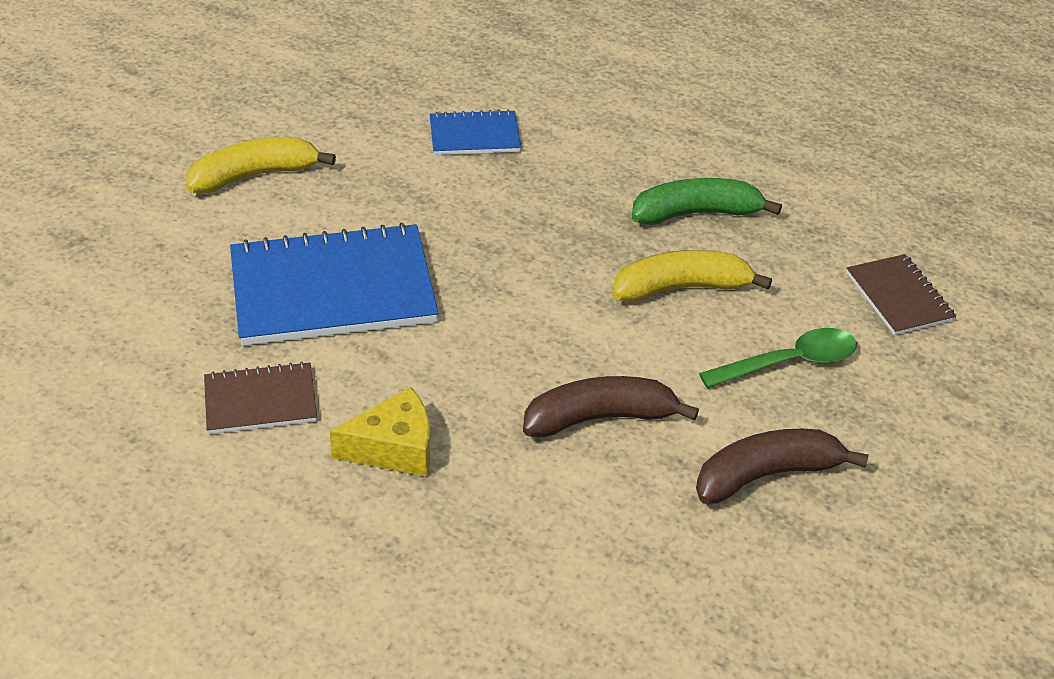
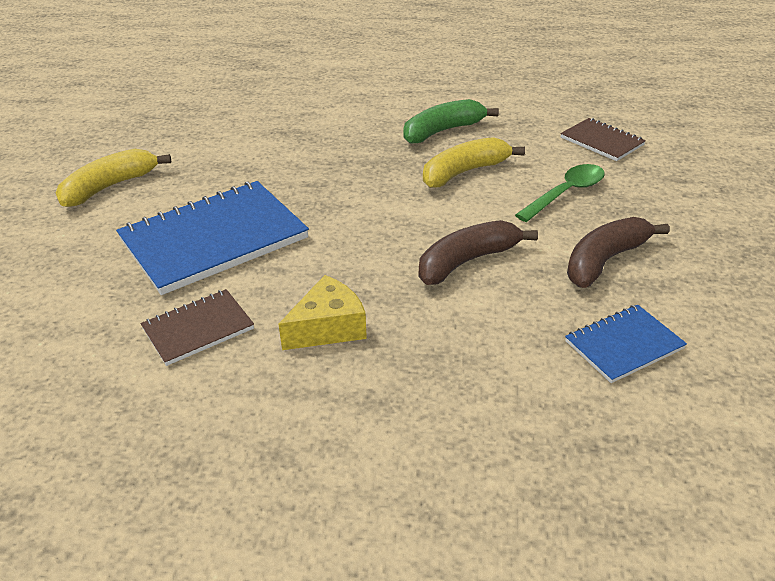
camera: 20 degrees left, 5 degrees down
blue notebook [430,109,521,155] -> blue notebook moved to [565,305,687,383]

